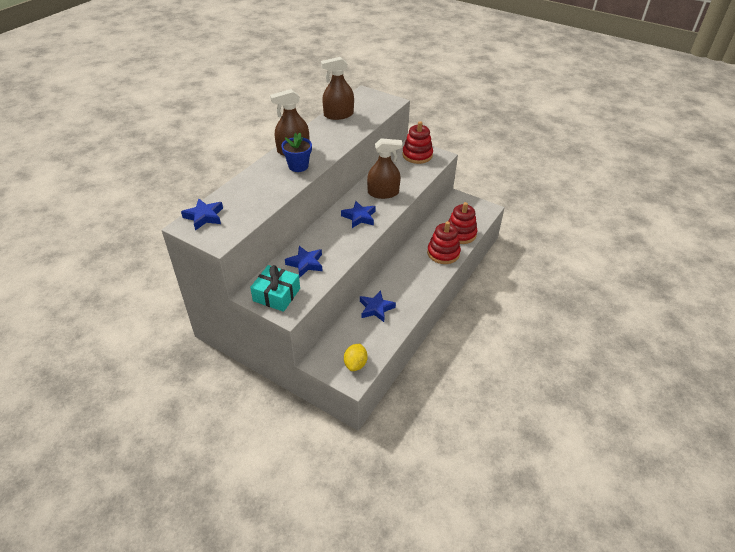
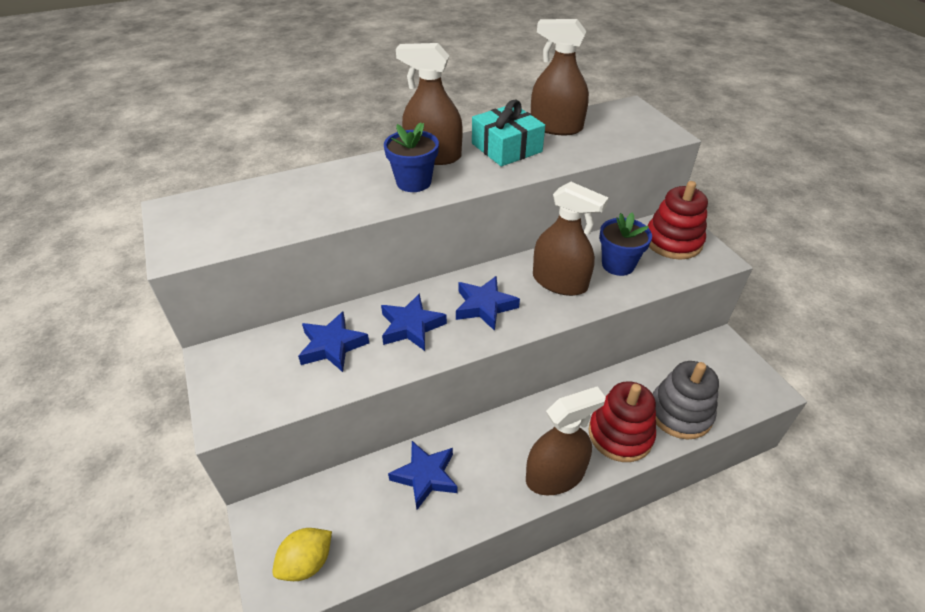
camera: 35 degrees right, 0 degrees up
blue star [181,199,223,230] -> blue star moved to [381,293,447,351]
turquoise gift [250,265,300,312] -> turquoise gift moved to [472,100,545,166]
red stacking toy [448,202,477,244] -> grey stacking toy [653,361,719,439]
none -> brown spray bottle [526,386,606,495]
none -> blue flower pot [599,213,652,276]

